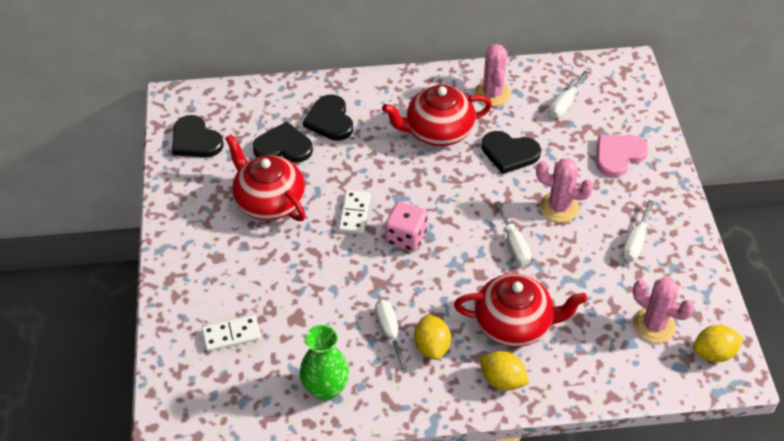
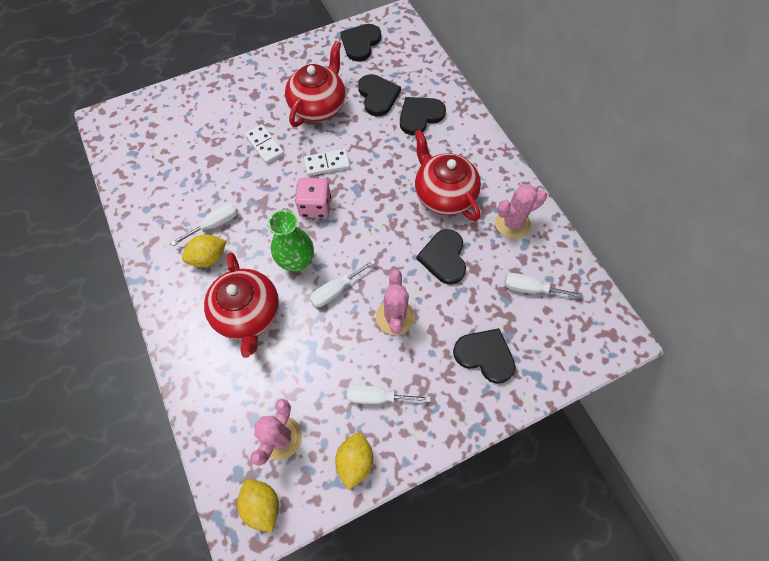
camera: 70 degrees right, 15 degrees up
white domino [202,315,261,352] -> white domino moved to [245,124,284,164]
green vase [299,325,349,401] -> green vase moved to [268,210,314,272]
yellow lemon [480,351,530,390] -> yellow lemon moved to [335,433,373,490]
pink heart [596,135,649,177] -> black heart [453,328,515,384]

